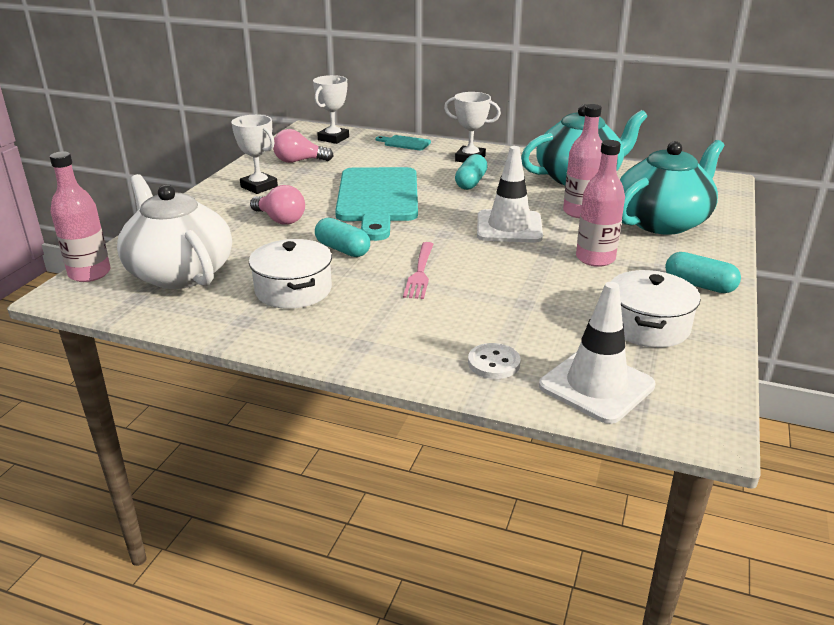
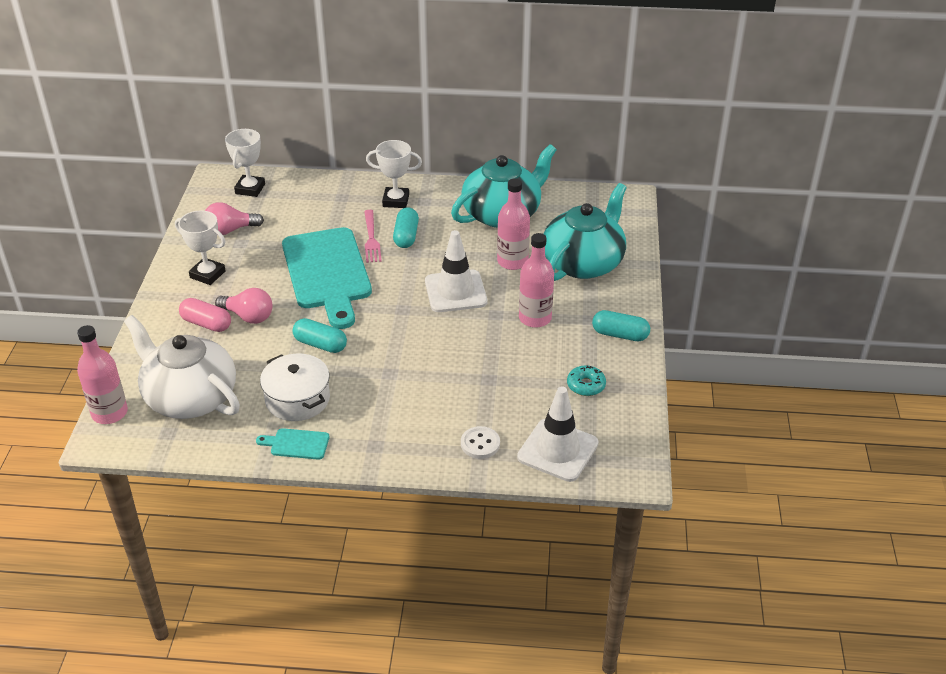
camera: 15 degrees left, 10 degrees up
turquoise cutting board [376,135,431,150] -> turquoise cutting board moved to [256,428,329,460]
pink fork [403,242,434,299] -> pink fork moved to [364,210,382,263]
white pot [611,270,701,348] -> turquoise donut [567,365,606,396]
none -> pink capsule [179,298,231,332]

